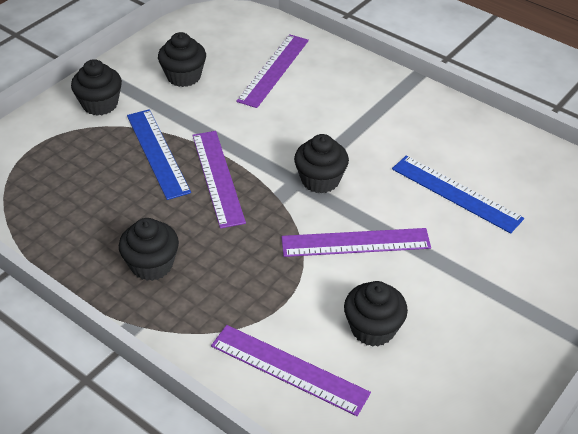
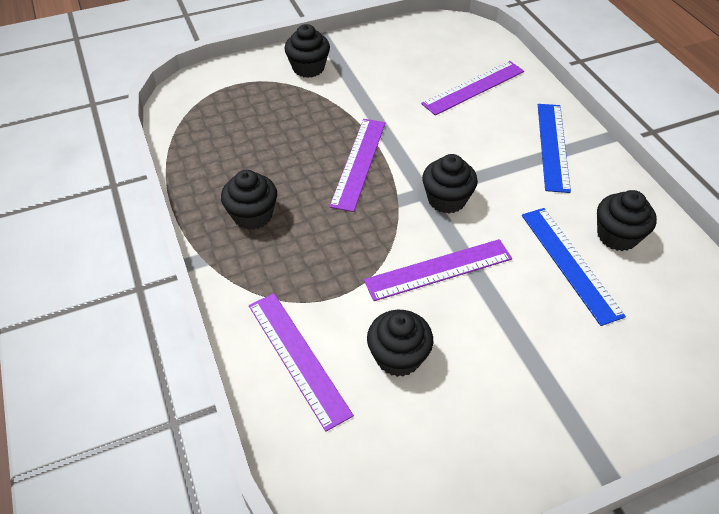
camera: 30 degrees right, 5 degrees up
blue ruler [127,109,191,200] -> blue ruler moved to [538,104,571,193]
black cupcake [158,32,206,87] -> black cupcake moved to [597,190,657,251]
purple ruler [281,228,431,257] -> purple ruler turned 45 degrees counterclockwise [364,239,512,301]

